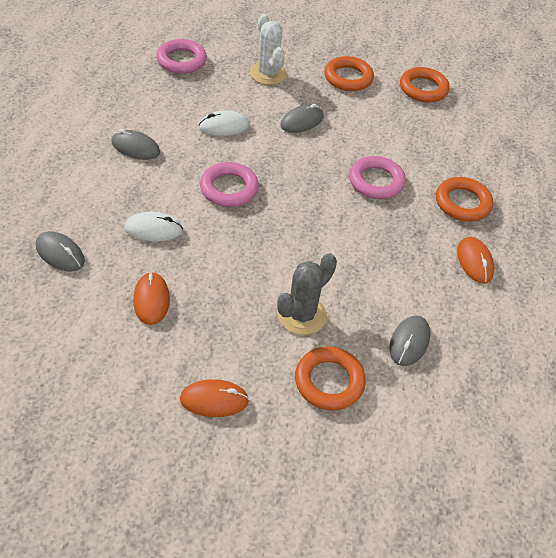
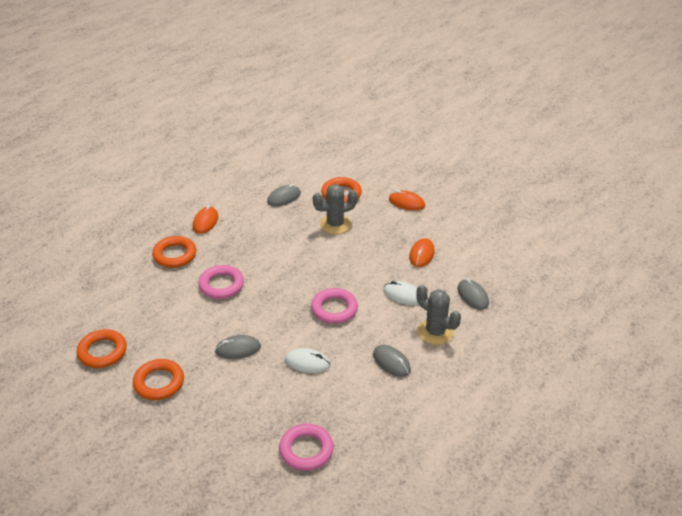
camera: 150 degrees left, 10 degrees down
white cactus [250,14,287,85] -> none
none -> grey cactus [416,285,461,345]

